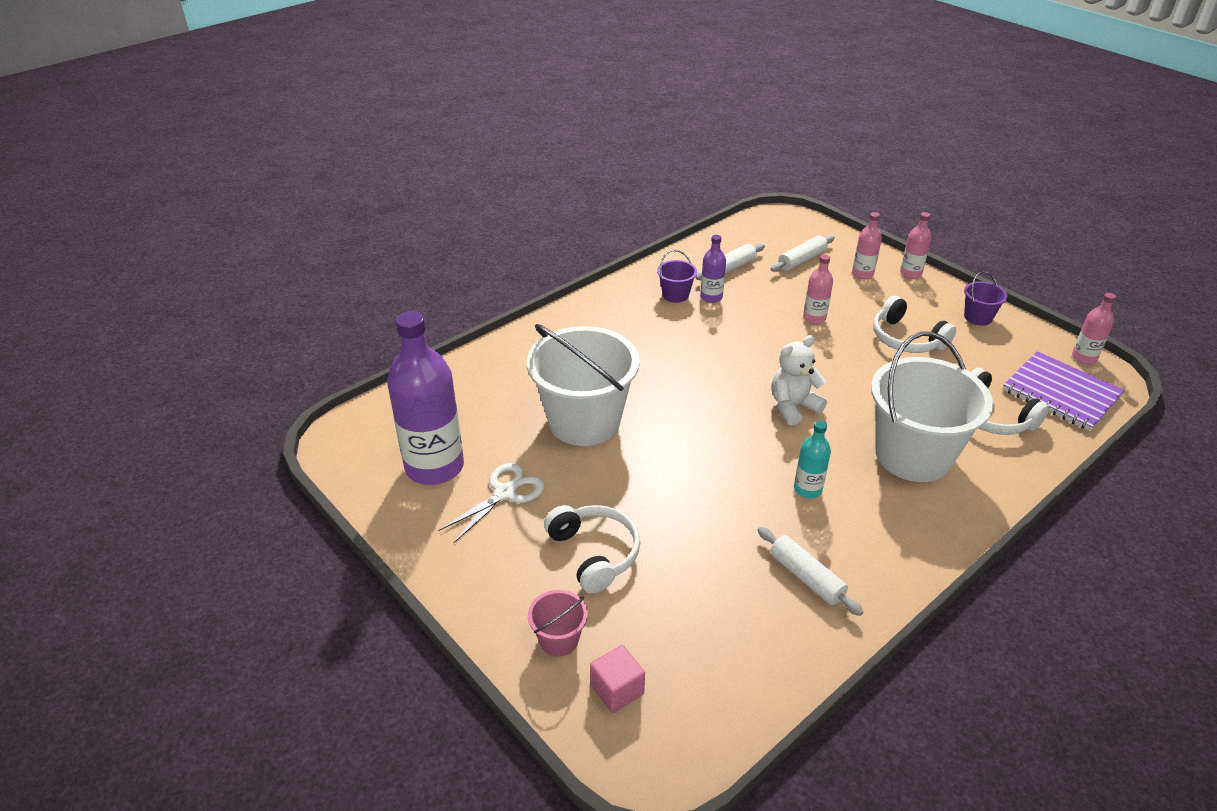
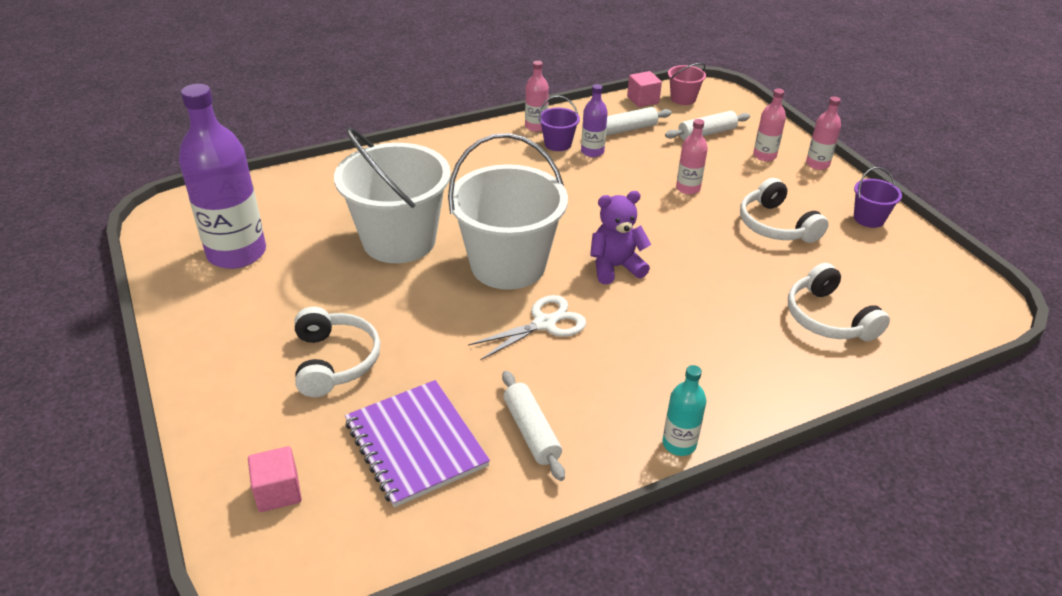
camera: 15 degrees right, 0 degrees up
white scissors [439,463,544,543] -> white scissors moved to [468,295,586,360]
pink bucket [528,590,588,657] -> pink bucket moved to [668,63,706,105]
white teddy bear [771,335,827,426] -> purple teddy bear [590,191,651,284]
turquoise bottle [794,421,831,498] -> turquoise bottle moved to [663,365,706,456]
white bucket [871,332,993,482] -> white bucket moved to [448,133,568,290]
purple notebook [1003,351,1125,431] -> purple notebook moved to [345,380,490,507]
pink bottle [1072,293,1116,364] -> pink bottle moved to [525,61,549,132]
none -> pink cube [627,71,662,107]

